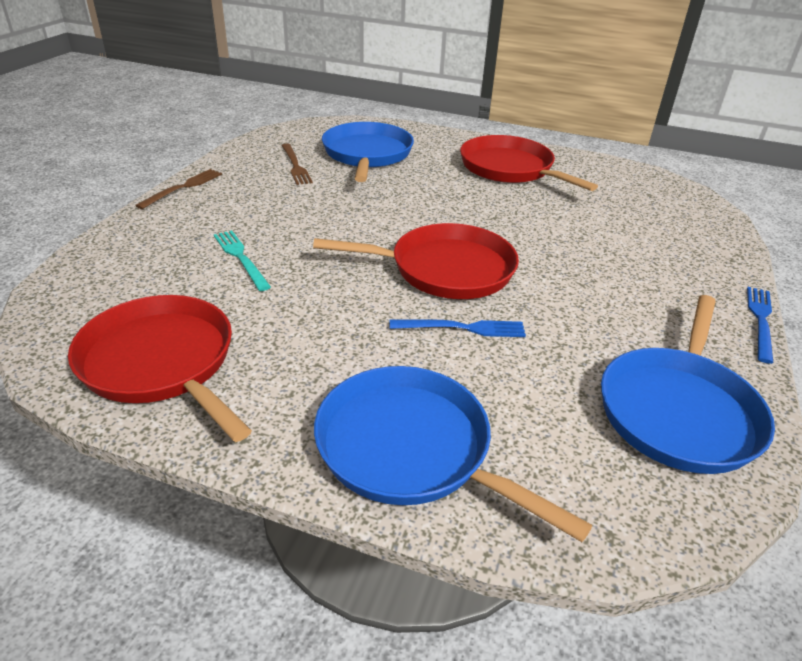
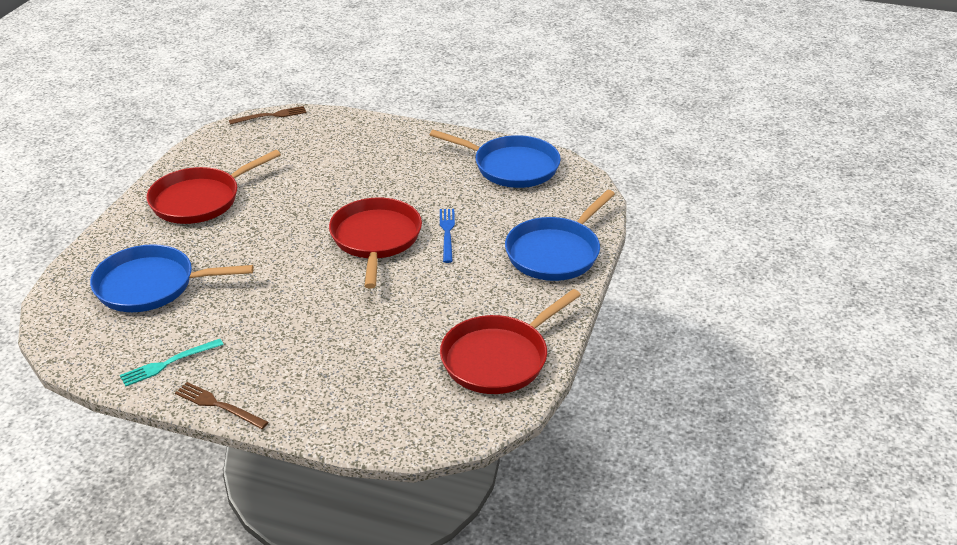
camera: 90 degrees left, 0 degrees up
turquoise fork [214,230,271,291] -> turquoise fork moved to [120,339,224,386]
brown fork [281,143,313,185] -> brown fork moved to [229,106,307,125]
blue fork [747,287,773,364] -> none

